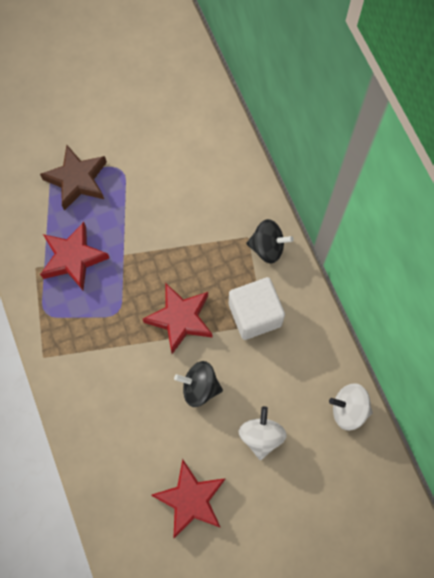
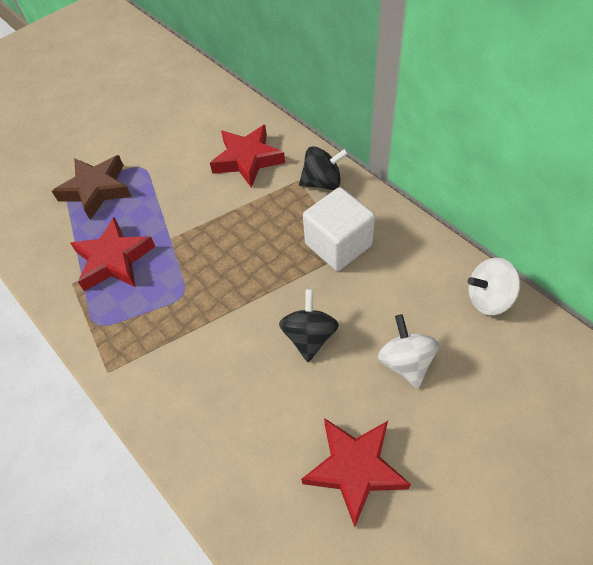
camera: 15 degrees left, 15 degrees down
red star [143,284,212,354] -> red star moved to [210,125,285,188]
black spinning top [174,361,223,407] -> black spinning top turned 105 degrees clockwise [279,289,339,362]

